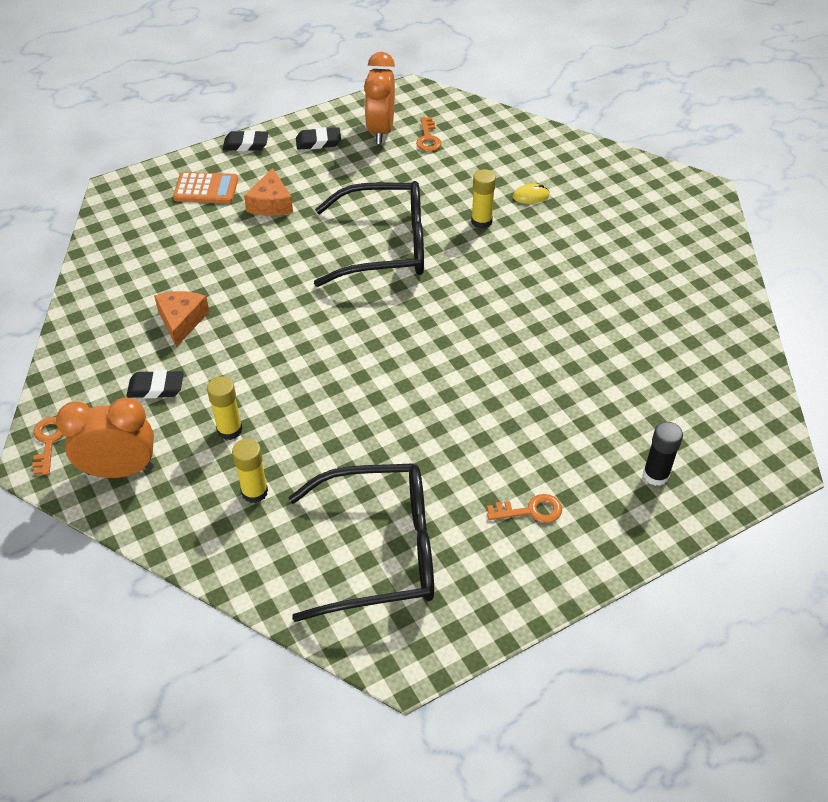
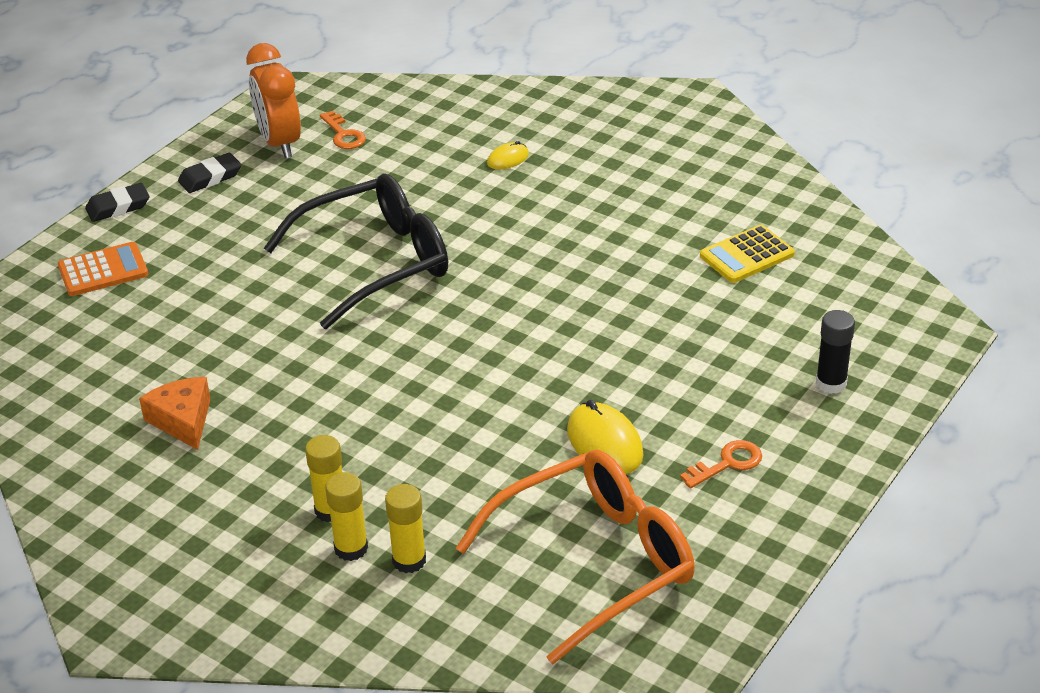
camera: 25 degrees left, 10 degrees down
orange key [32,417,63,475] -> none
orange clock [56,398,154,478] -> none
black eraser [126,370,184,398] -> none
orange cheese [244,168,293,216] -> none
black glasses [288,463,434,622] -> orange glasses [456,450,695,664]
yellow glue stick [471,169,496,229] -> yellow glue stick moved to [325,472,368,561]
none -> yellow mouse [567,400,644,474]
none -> yellow calculator [700,225,795,283]

